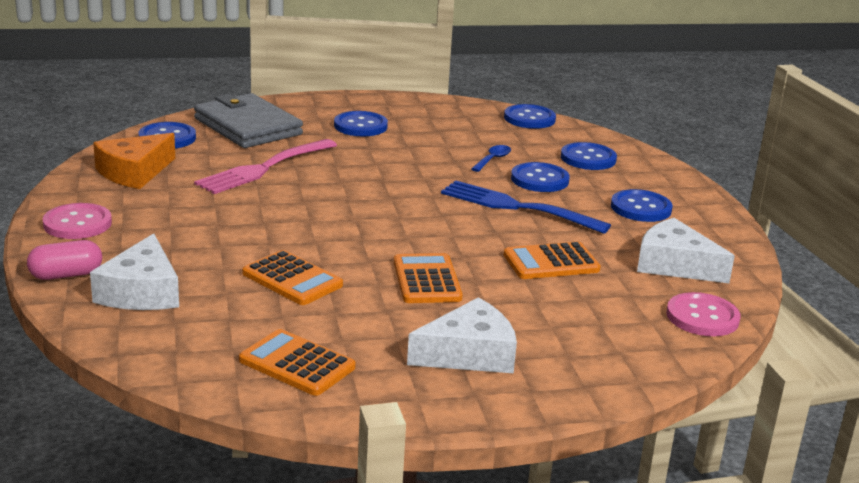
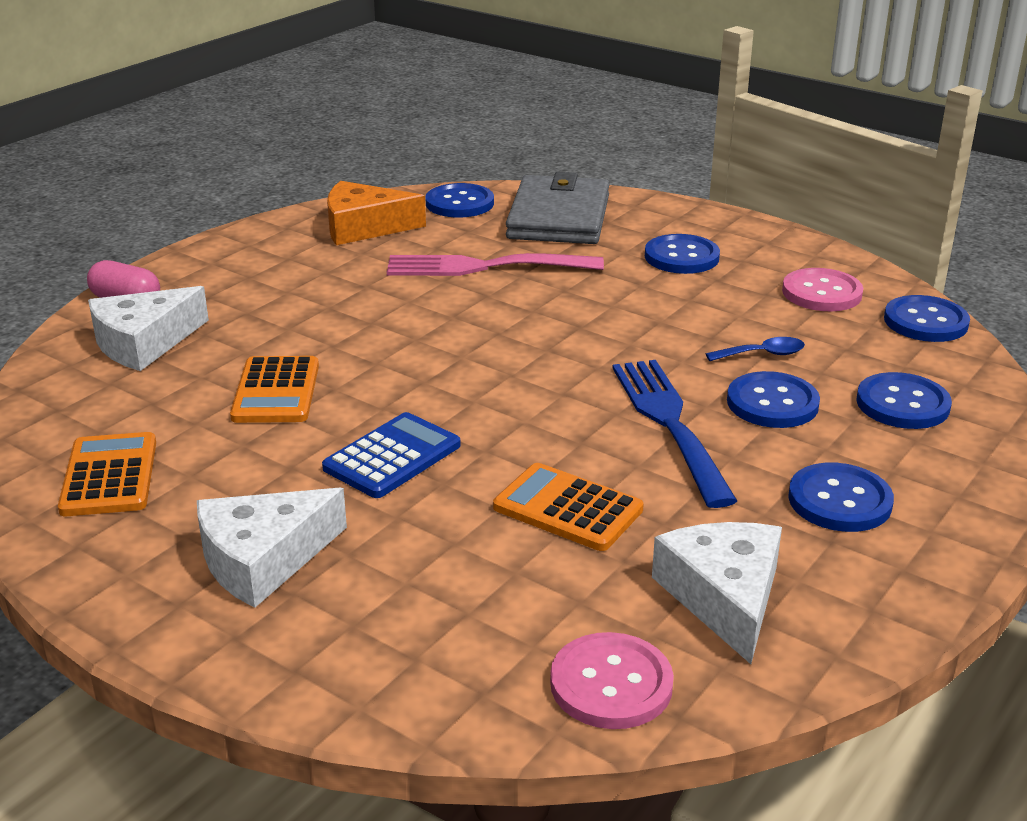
camera: 50 degrees right, 5 degrees up
pink button [43,203,112,239] -> pink button moved to [782,268,863,311]
orange calculator [394,253,463,303] -> blue calculator [322,412,461,498]
white cheese [407,297,517,373] -> white cheese turned 120 degrees clockwise [197,488,347,608]

